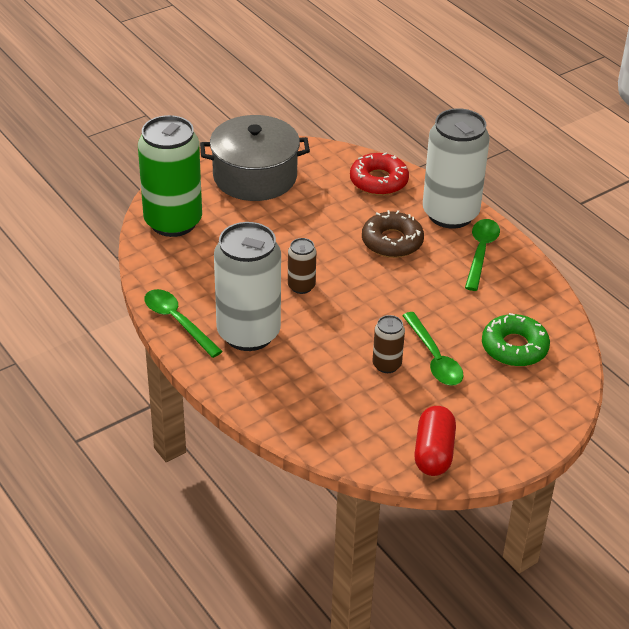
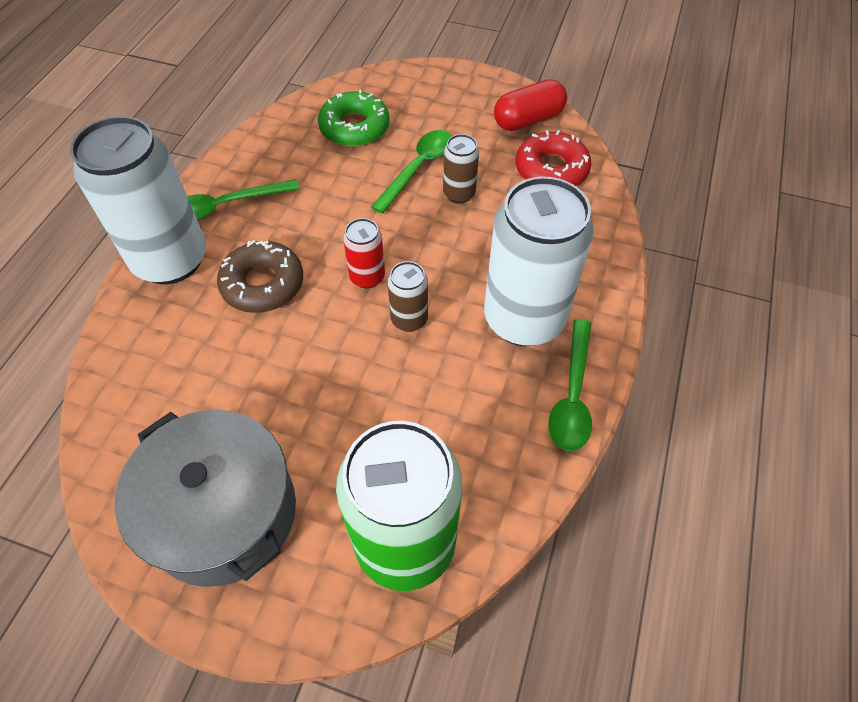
camera: 125 degrees left, 15 degrees up
red donut [350,153,409,196] -> red donut moved to [516,130,592,186]
none -> red can [343,218,385,288]

